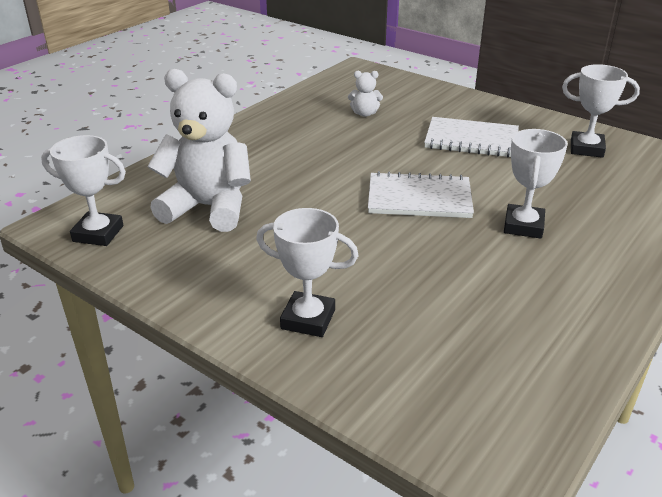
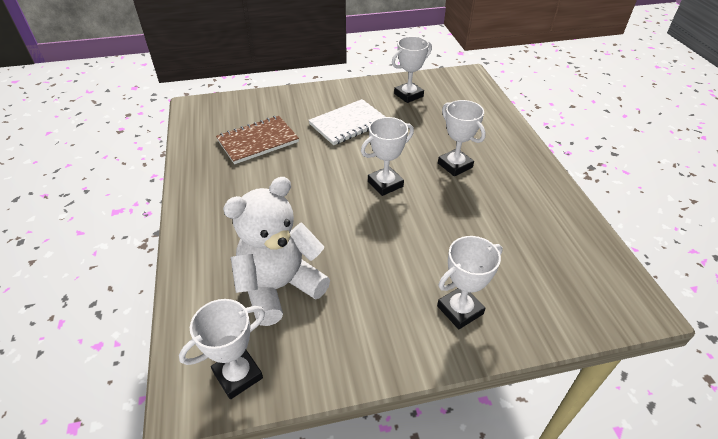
camera: 50 degrees left, 10 degrees up
white teddy bear [348,71,383,117] -> brown notebook [216,116,299,164]
white notebook [368,171,474,218] -> white trophy [361,117,414,196]

